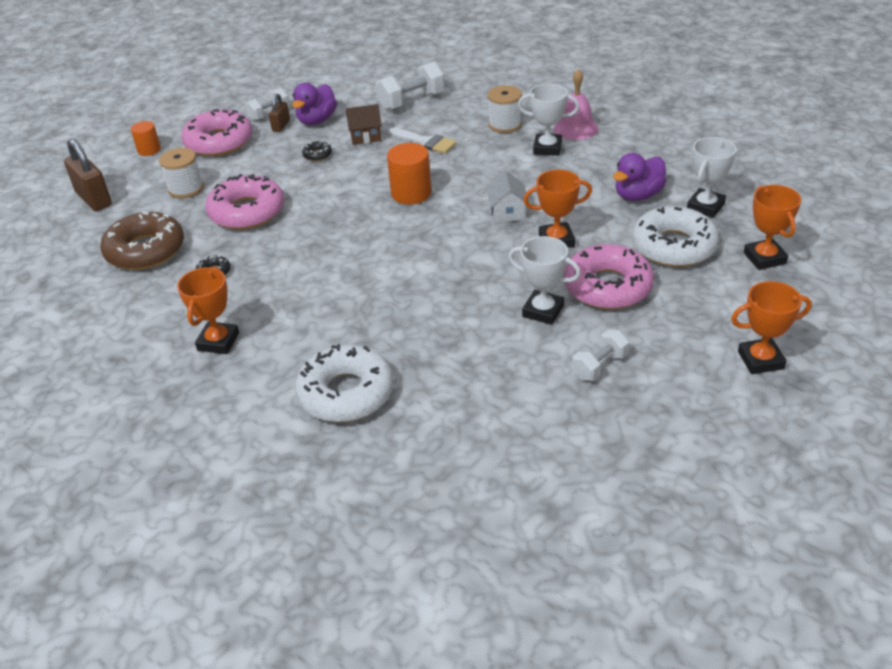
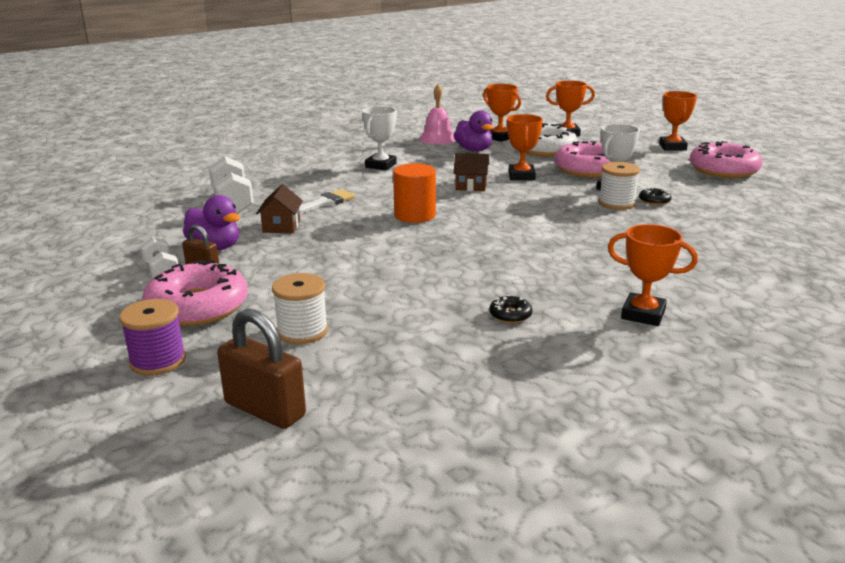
camera: 80 degrees left, 15 degrees down
brown padlock [64,138,112,211] -> brown padlock turned 60 degrees clockwise [217,309,306,429]
brown donut [100,212,184,270] -> none
orange cylinder [131,121,161,156] -> purple spool [119,299,186,376]
pink donut [205,174,284,230] -> pink donut moved to [689,141,763,178]
white donut [295,344,394,422] -> none
black donut [302,141,332,161] -> black donut moved to [639,187,671,205]
white house [486,171,529,223] -> brown house [453,153,489,191]
white spool [488,85,522,133] -> white spool moved to [598,162,640,210]
pink bell [554,69,599,140] -> pink bell moved to [419,85,456,144]
white dumbbell [572,330,629,381] -> none
white trophy [687,137,736,218] -> orange trophy [483,84,521,142]

